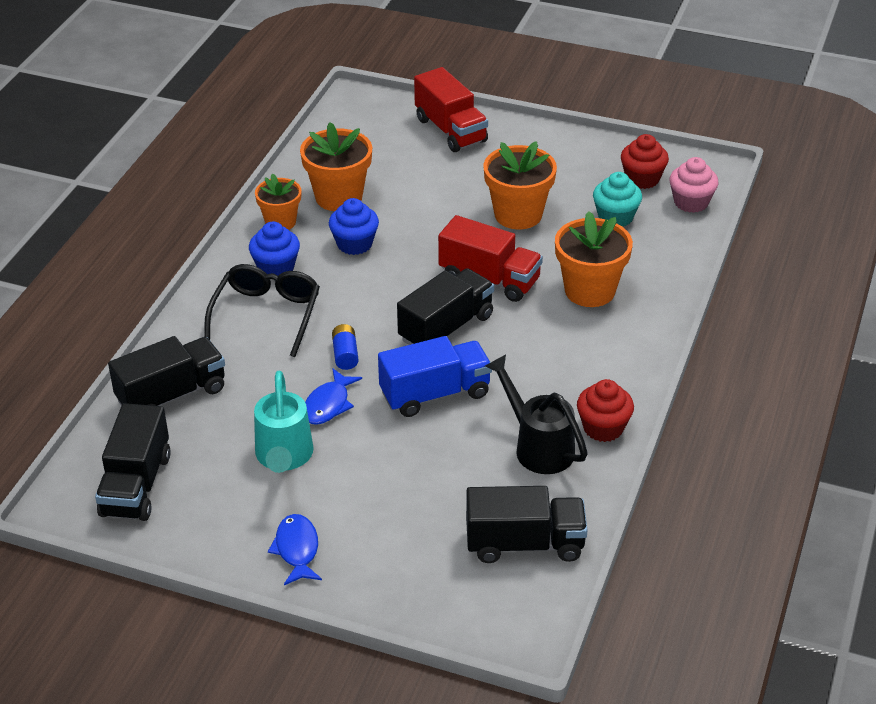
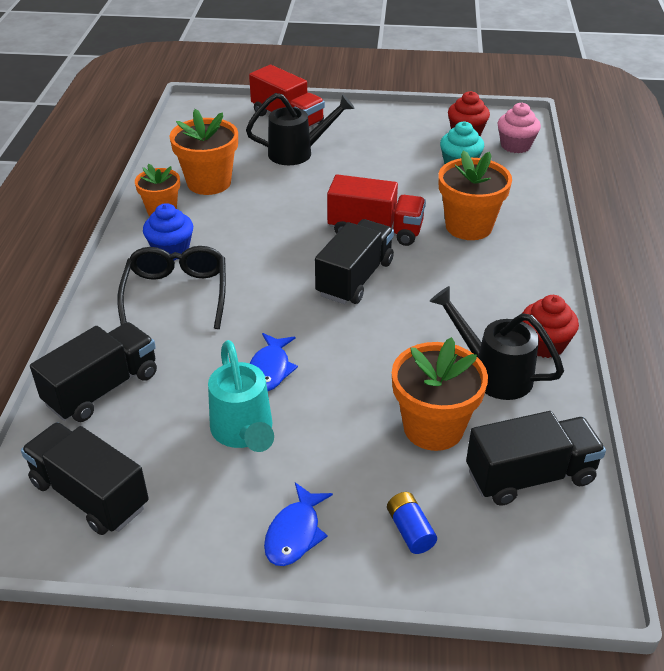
camera: 15 degrees left, 0 degrees up
black truck [95,403,171,521] -> black truck turned 135 degrees clockwise [21,422,149,535]
blue fish [268,514,322,585] -> blue fish turned 135 degrees counterclockwise [264,482,333,566]
blue cupcake [329,198,379,255] -> none
blue battery [332,324,359,370] -> blue battery moved to [387,492,437,554]
blue truck [378,336,492,417] -> none
orange flower pot [483,141,557,229] -> orange flower pot moved to [392,337,488,451]
none -> black watering can [246,93,355,165]

